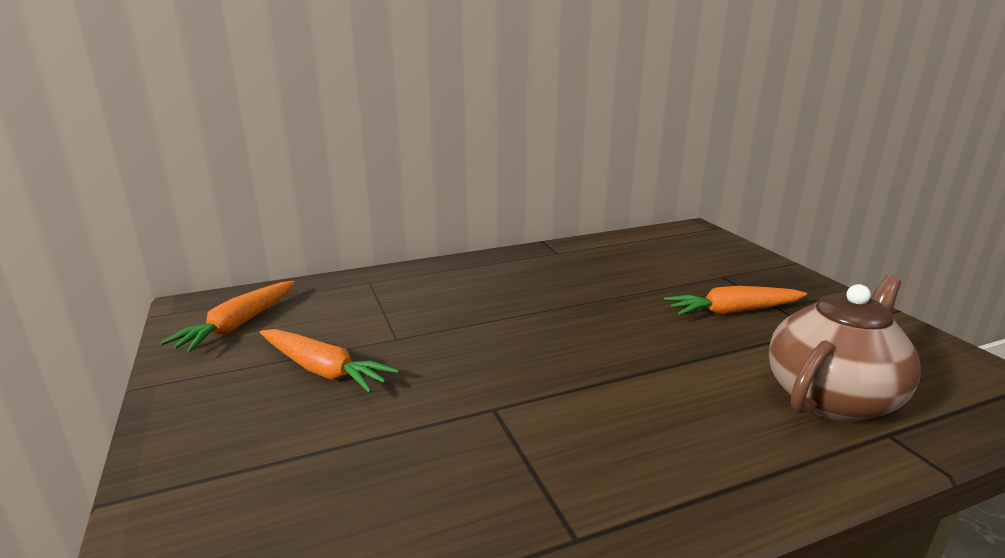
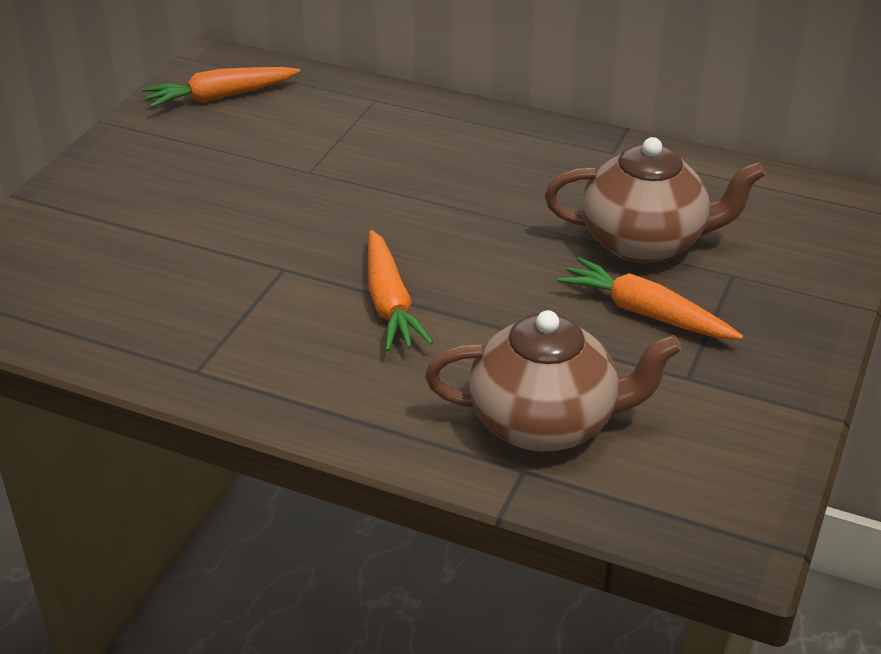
camera: 45 degrees right, 15 degrees up
orange carrot [260,329,399,393] -> orange carrot moved to [368,230,433,351]
none -> brown teapot [545,137,766,264]

